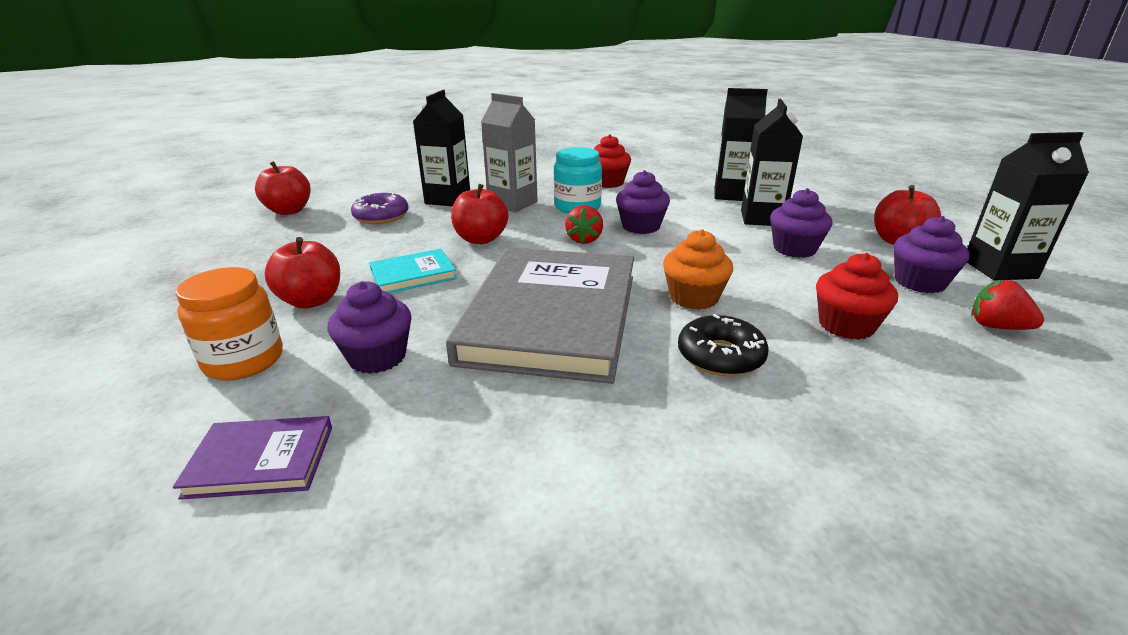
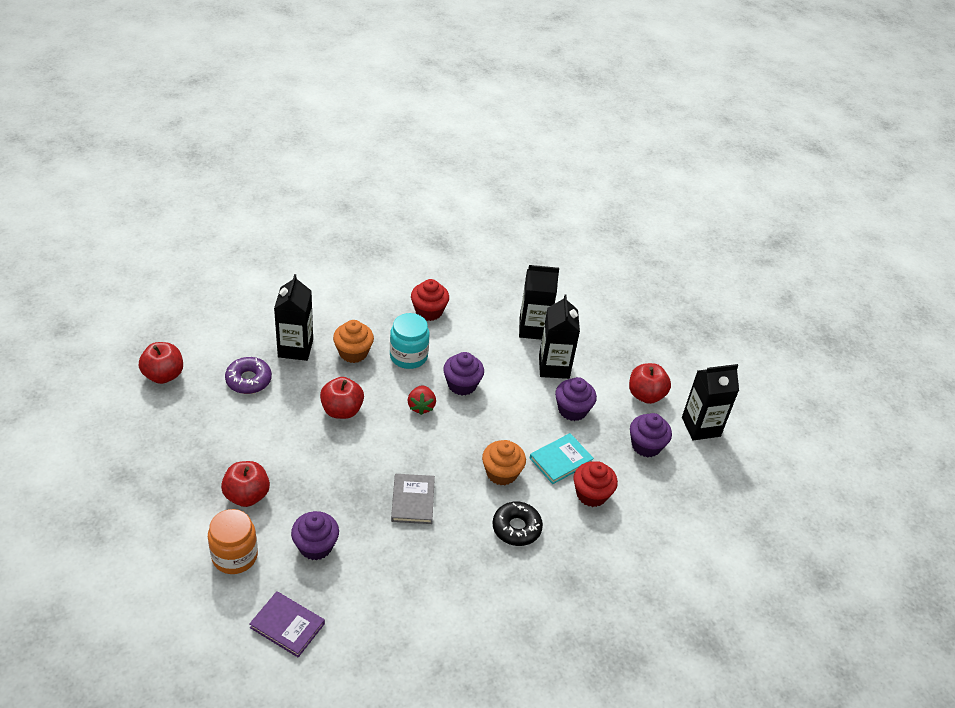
camera: 15 degrees left, 15 degrees up
purple book [173,416,332,500] -> purple book turned 45 degrees clockwise [249,591,325,657]
turquoise book [369,249,457,293] -> turquoise book moved to [530,433,594,484]
grey book [446,247,634,384] -> grey book [391,474,435,524], size x0.43
grey carton [481,93,538,212] -> orange cupcake [333,320,374,363]
red strawberry [971,280,1044,330] -> none

